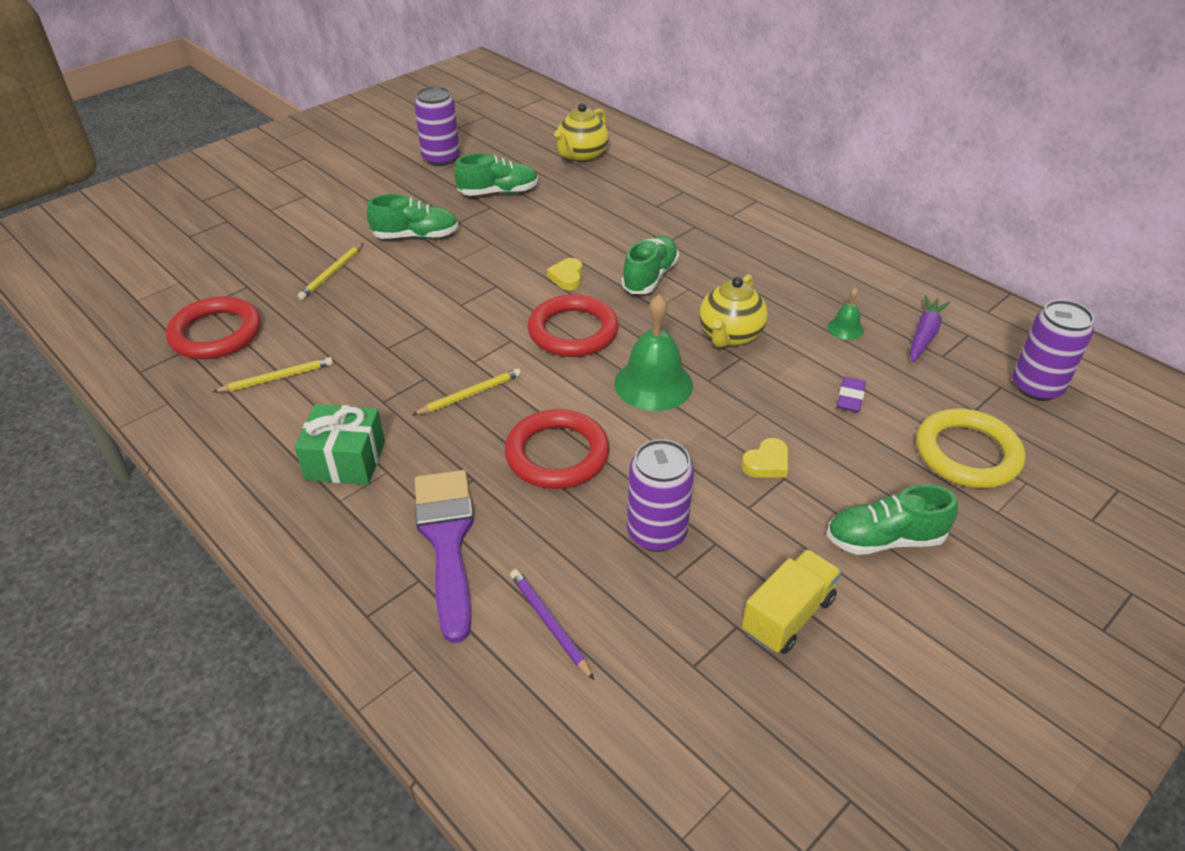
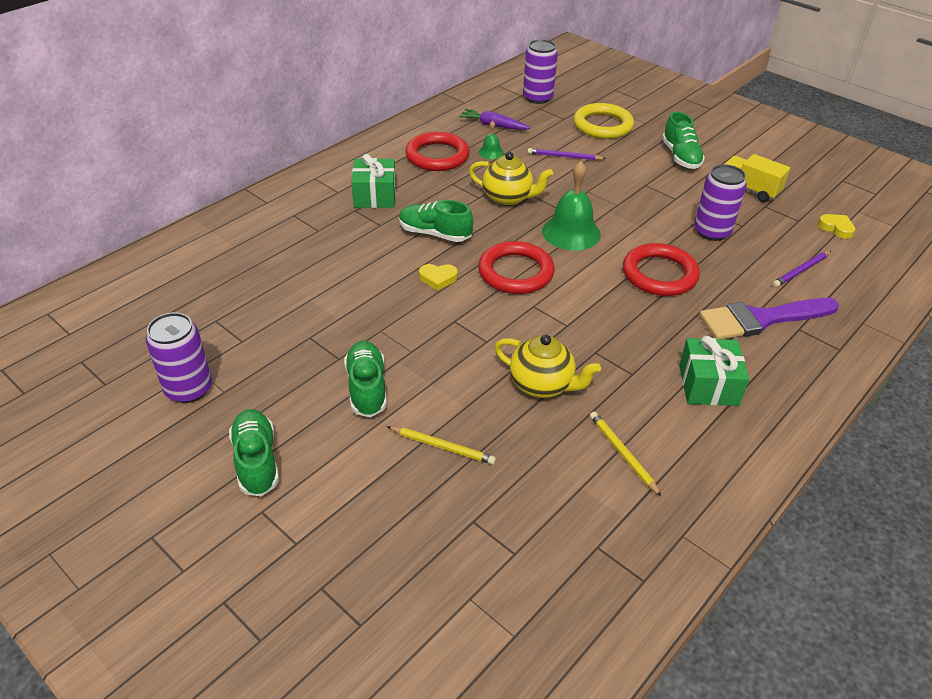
camera: 95 degrees left, 0 degrees up
red ring [166,296,261,359] -> red ring moved to [405,132,469,171]
yellow pencil [412,368,521,415] -> none
green shoe [454,153,538,196] -> green shoe moved to [229,409,279,496]
yellow teapot [554,103,609,162] -> yellow teapot moved to [495,335,601,398]
yellow heart [741,438,788,478] -> yellow heart moved to [818,214,855,239]
purple eraser [837,377,866,412] -> purple pencil [528,148,606,160]
none -> green gift [351,154,396,208]

